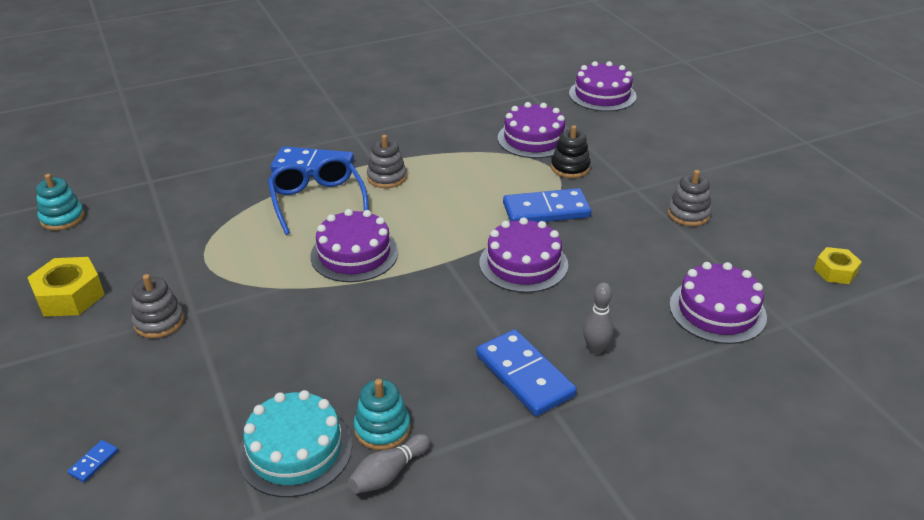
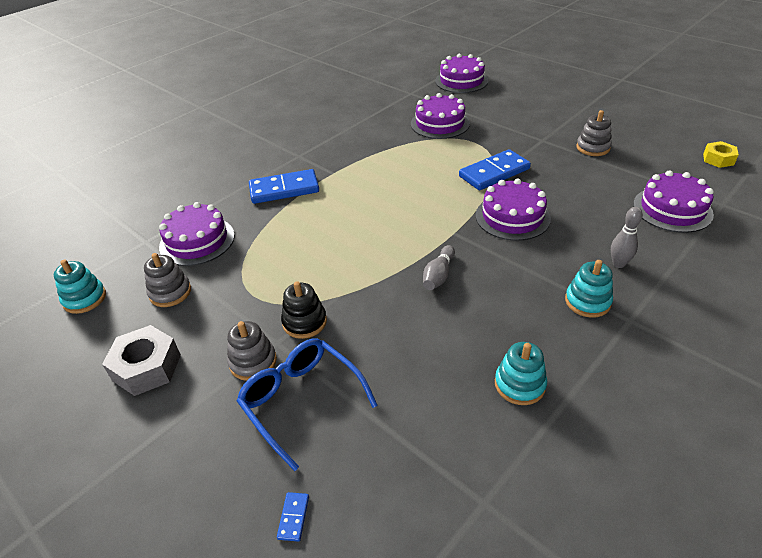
camera: 20 degrees left, 5 degrees up
yellow nut [27,257,105,317] -> grey nut [102,325,181,396]
turquoise cake [238,390,352,497] -> none
blue glasses [268,156,369,235] -> blue glasses moved to [237,338,377,471]
purple cake [310,209,398,282] -> purple cake moved to [159,202,235,266]
grey bowling pin [348,434,431,494] -> grey bowling pin moved to [423,245,455,290]
grey stacking toy [367,135,407,188] -> grey stacking toy moved to [144,253,191,307]
blue domino [476,329,577,416] -> turquoise stacking toy [565,260,613,318]
black stacking toy [551,125,591,178] -> black stacking toy moved to [281,281,327,339]

